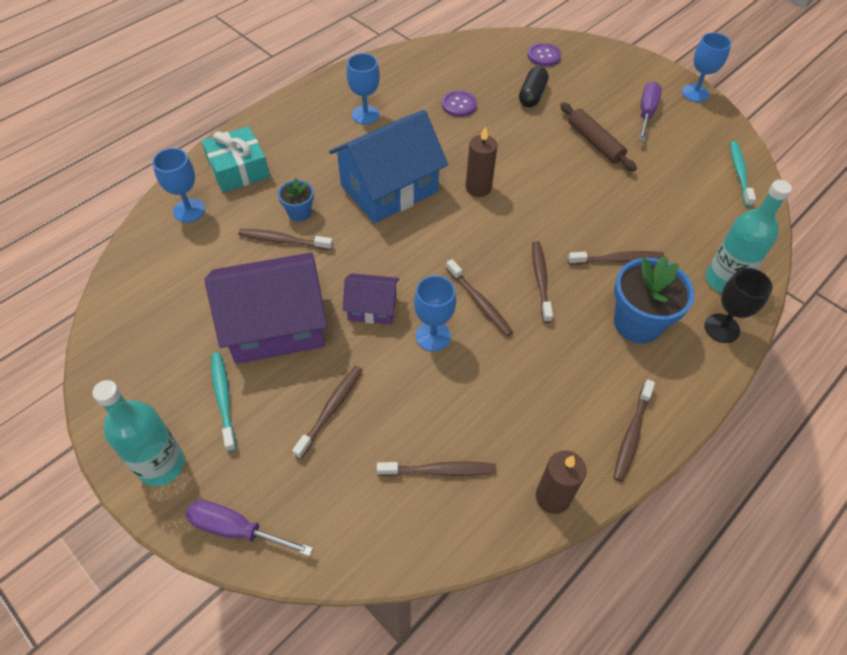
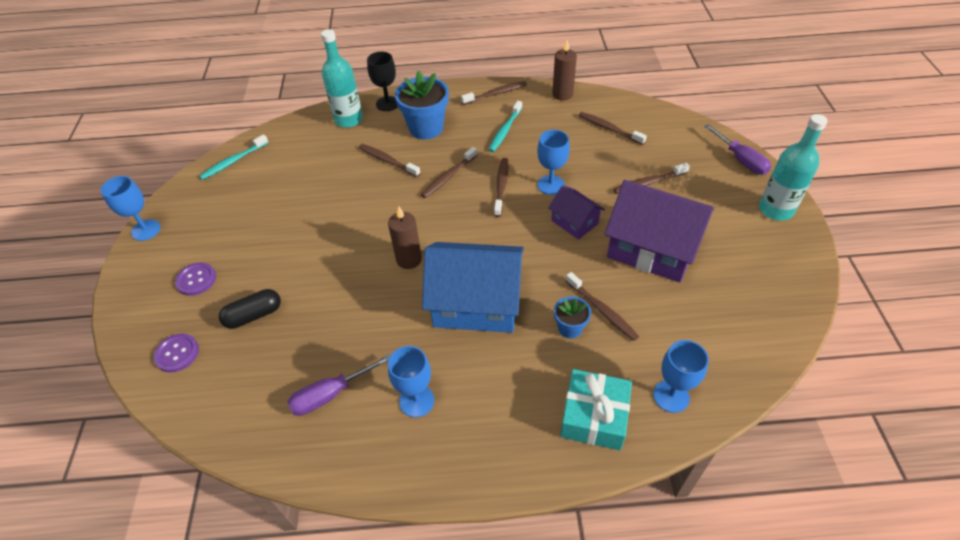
camera: 135 degrees left, 5 degrees down
turquoise toothbrush [211,353,237,452] -> turquoise toothbrush moved to [489,101,522,152]
purple button [442,90,477,117] -> purple button moved to [175,262,216,296]
brown rolling pin [560,103,637,171] -> none
purple screwdriver [639,82,662,142] -> purple screwdriver moved to [287,354,390,416]

